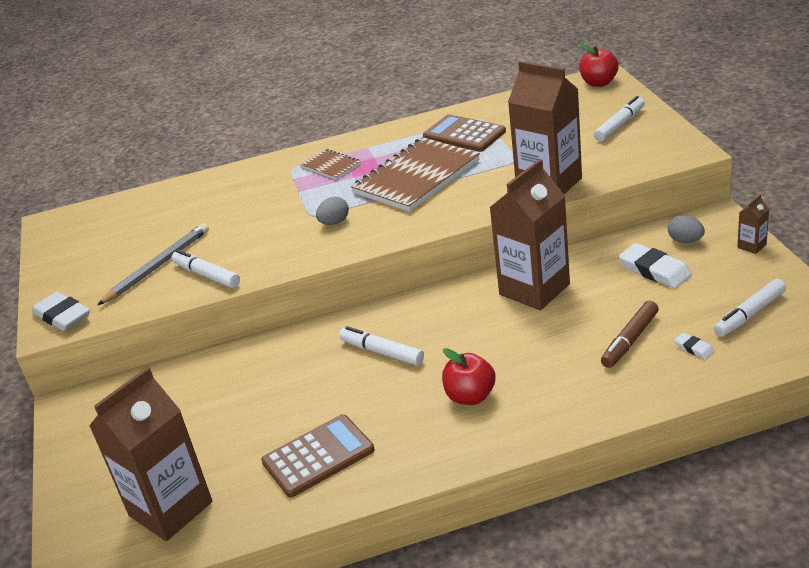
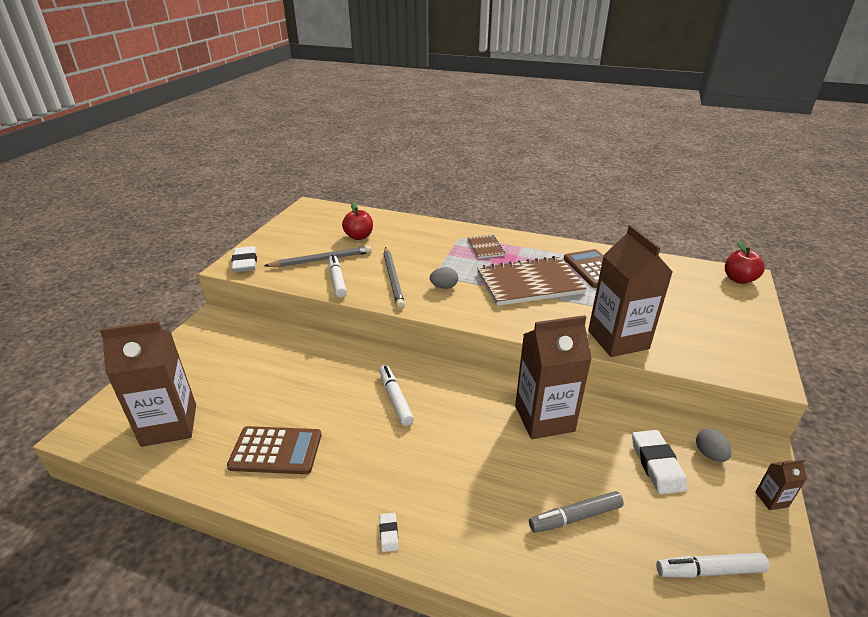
camera: 30 degrees right, 0 degrees up
red apple [442,348,496,405] -> red apple moved to [342,202,373,240]
white marker [594,96,645,142] -> none
brown marker [601,301,659,368] -> grey marker [529,491,624,533]
white eraser [674,333,715,359] -> white eraser moved to [379,513,399,552]
none -> grey pencil [384,247,405,308]

